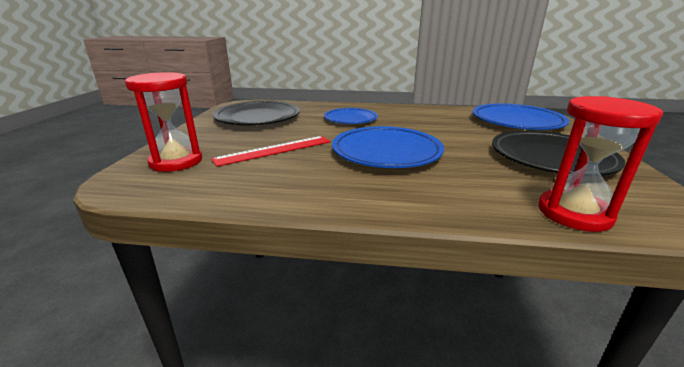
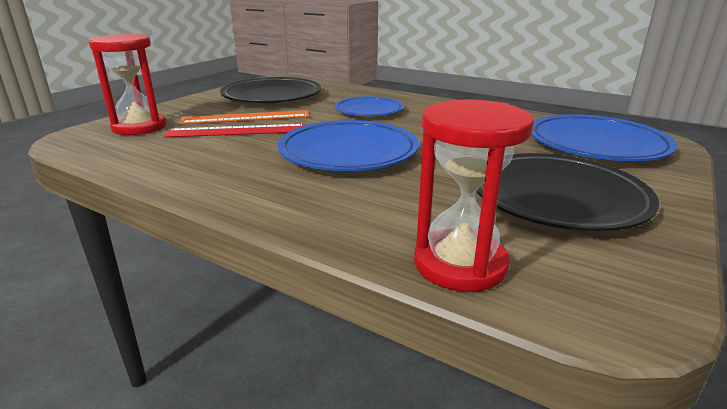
camera: 25 degrees right, 0 degrees up
none -> orange ruler [179,110,309,124]

